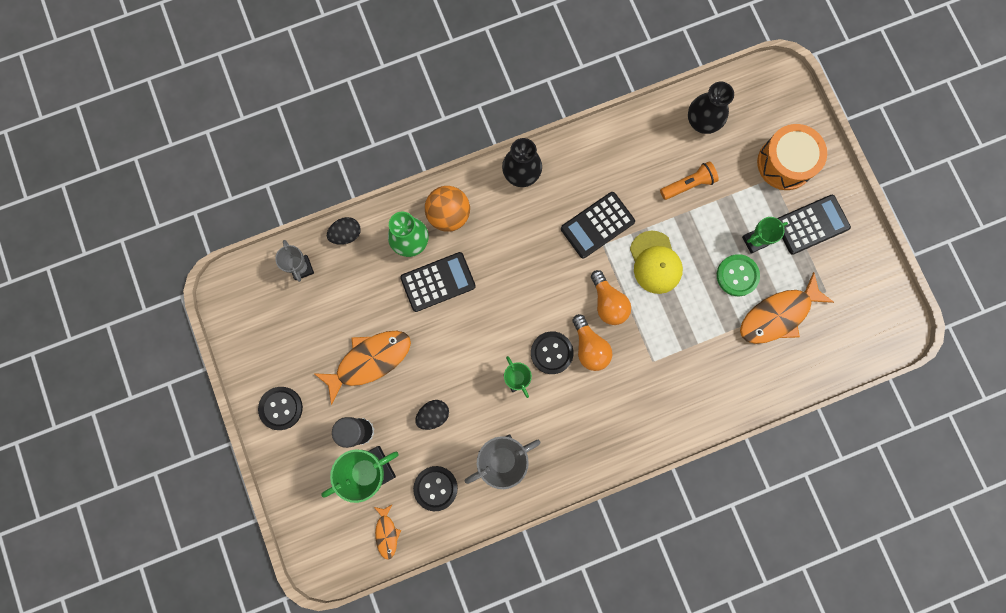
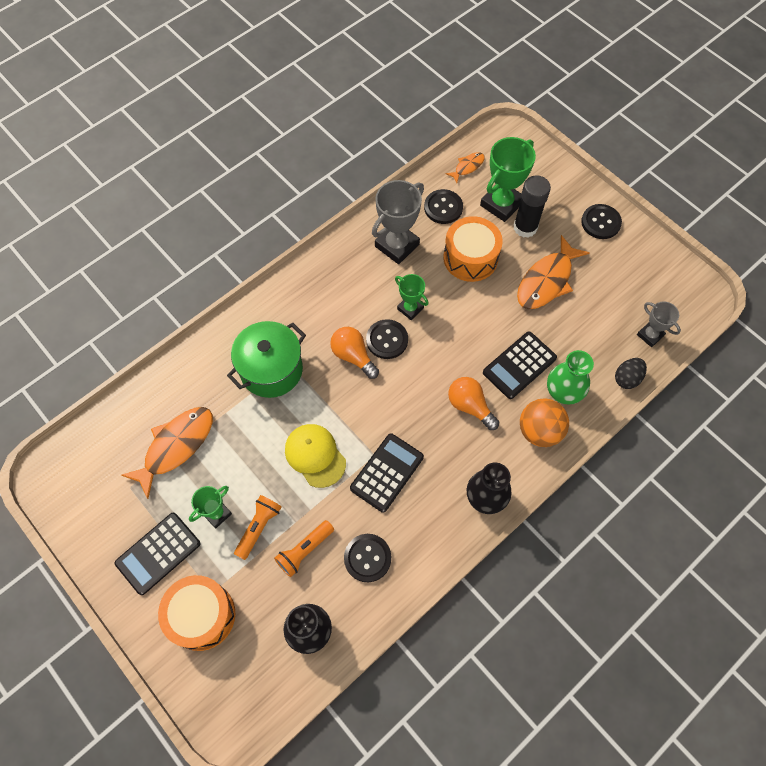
camera: 160 degrees right, 15 degrees down
orange fish [374,504,401,560] -> orange fish turned 75 degrees clockwise [446,152,485,183]
black egg [415,400,449,430] -> orange drum [443,216,503,282]
orange light bulb [591,270,631,325] -> orange light bulb moved to [448,377,499,430]
green button [717,254,760,296] -> none
none -> green pot [227,321,306,398]
none -> orange flashlight [234,495,282,560]
none -> black button [344,534,391,582]

